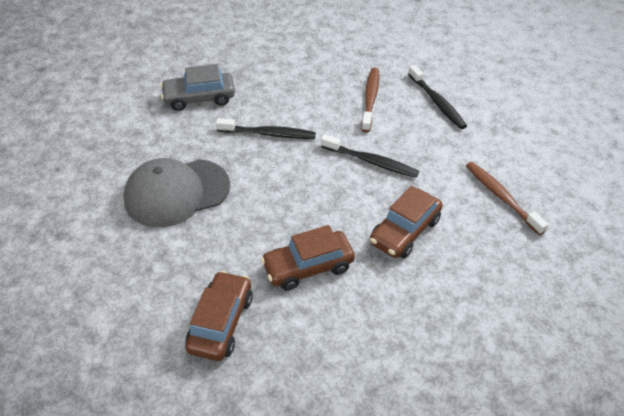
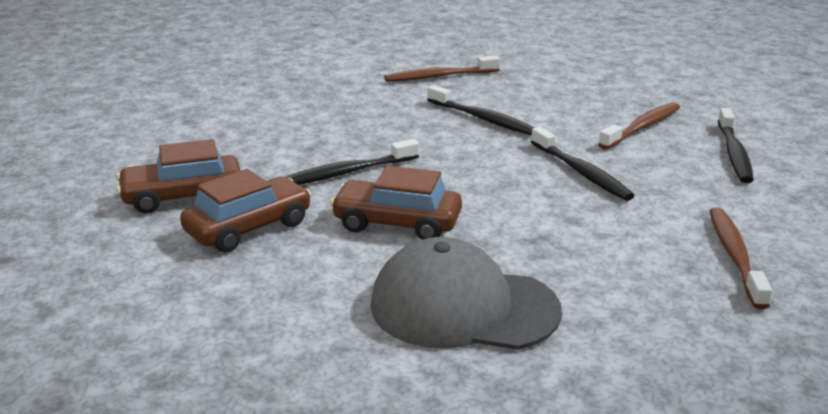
camera: 35 degrees right, 20 degrees down
grey cap [123,158,230,227] -> grey cap moved to [370,237,562,350]
grey car [160,64,235,111] -> brown toothbrush [384,55,500,82]
brown car [370,186,442,258] -> brown car moved to [117,139,241,214]
none -> black toothbrush [286,139,419,185]

